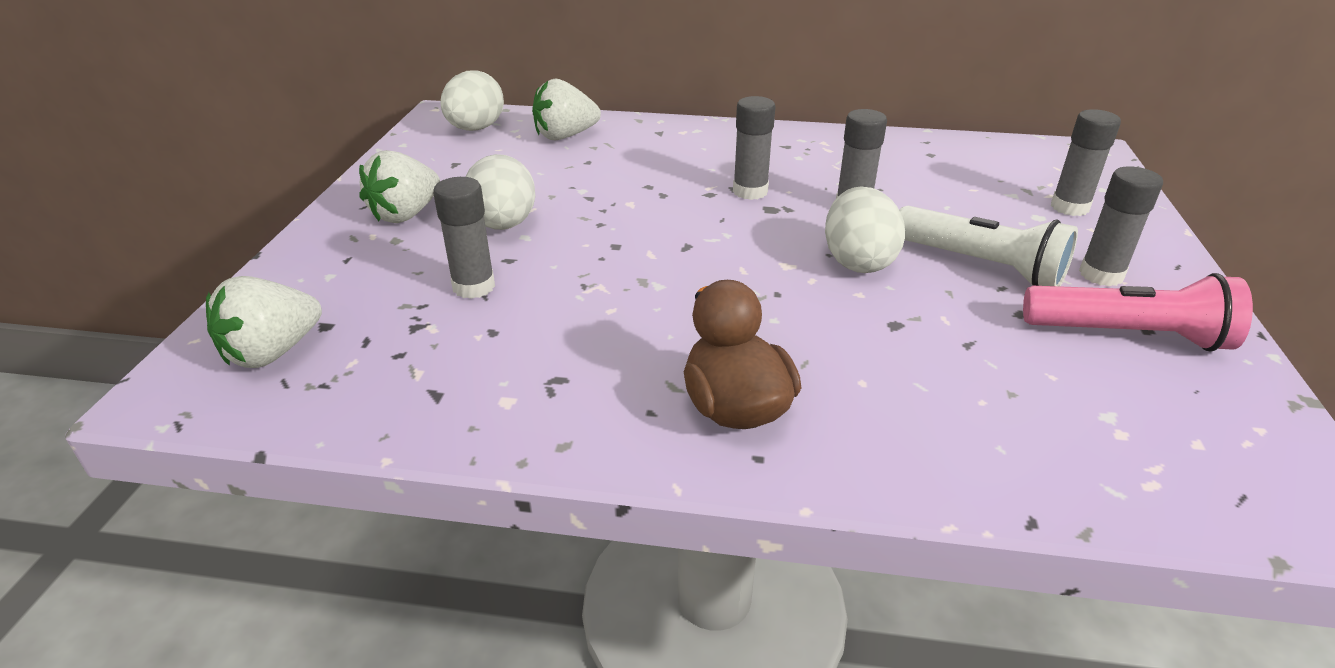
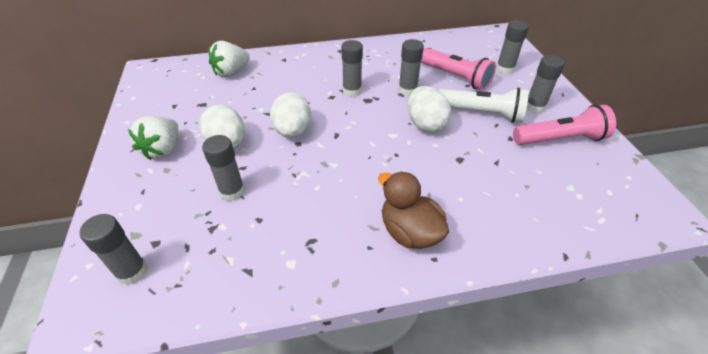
camera: 20 degrees left, 10 degrees up
white strawberry [206,276,322,368] -> grey glue stick [79,214,148,285]
white egg [440,70,504,131] -> white egg moved to [270,92,311,138]
none -> pink flashlight [421,48,496,90]

